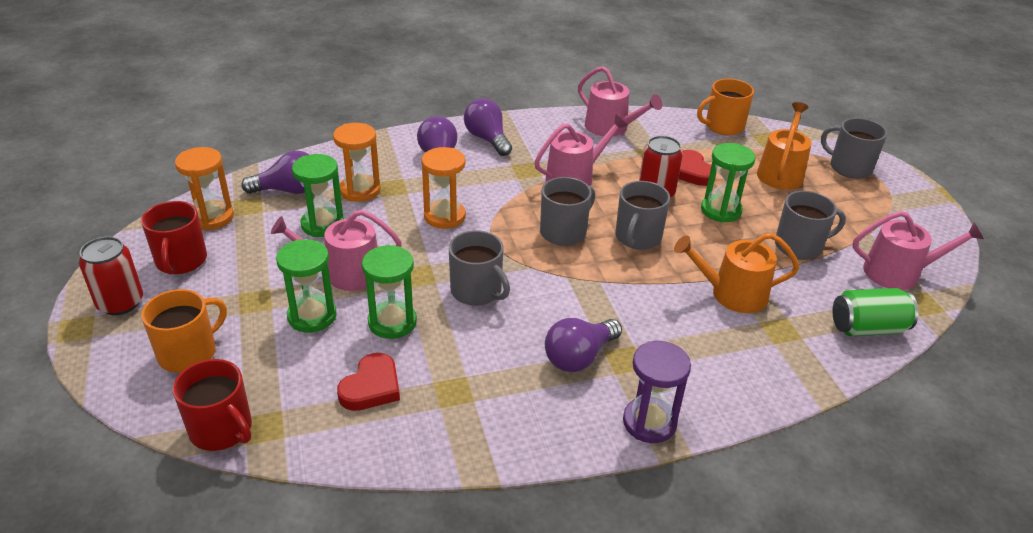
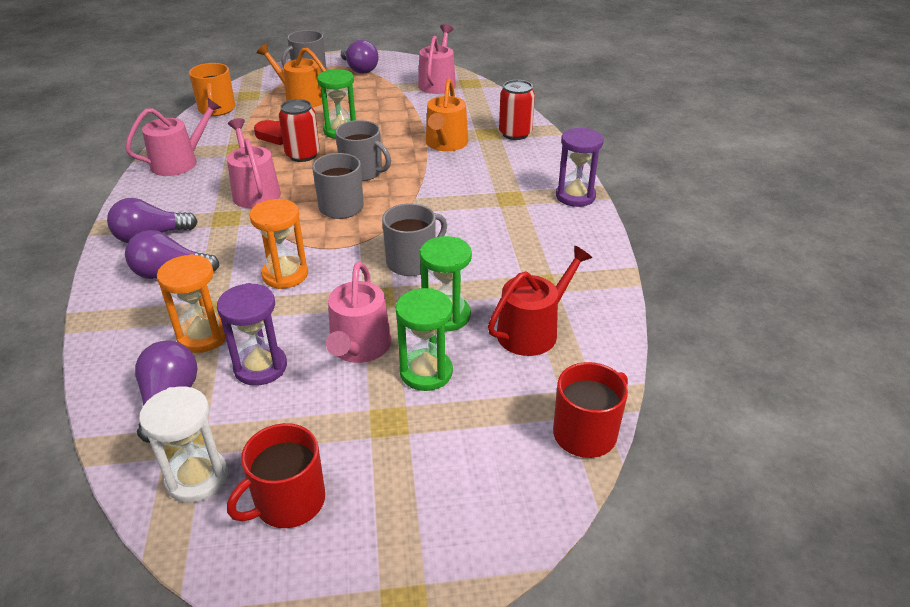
camera: 80 degrees left, 0 degrees up
red can [79,236,143,315] -> red can moved to [499,80,535,140]
red mug [141,201,207,275] -> red mug turned 135 degrees clockwise [227,423,325,528]
orange mug [141,289,227,373] -> none
orange hourglass [175,147,234,231] -> white hourglass [139,387,228,503]
green hourglass [292,154,344,237] -> purple hourglass [217,283,287,386]
red heart [337,353,400,411] -> red watering can [488,246,592,356]
purple light bulb [545,318,622,372] -> purple light bulb moved to [341,40,379,74]
grey mug [775,191,846,260] -> none
green can [832,288,919,336] -> none

